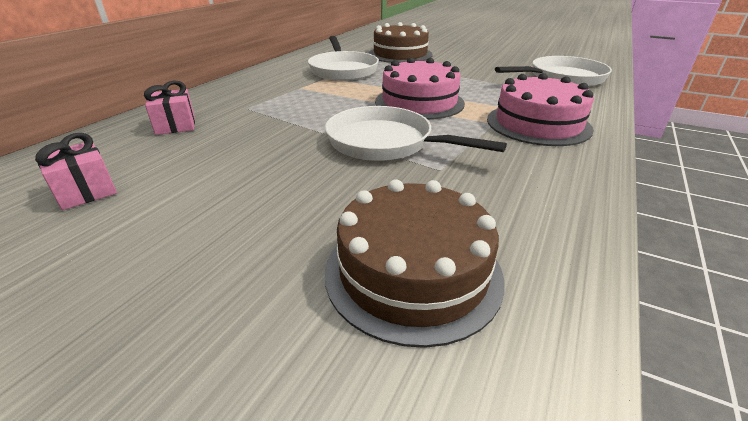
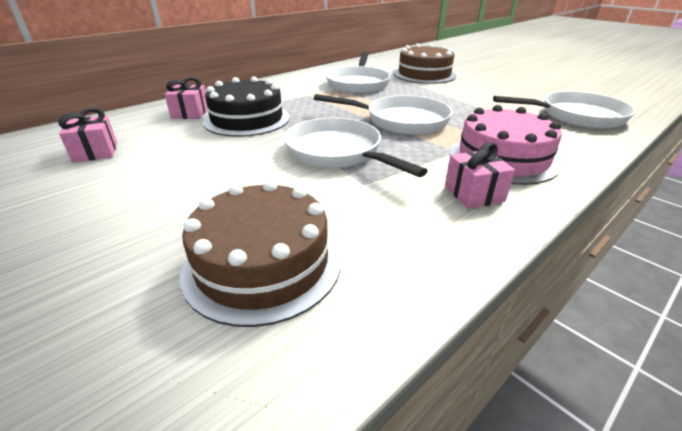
camera: 20 degrees right, 0 degrees up
pink cake [375,58,465,120] -> white pan [314,94,453,135]
none -> black cake [203,77,290,137]
none -> pink gift [445,142,515,209]

